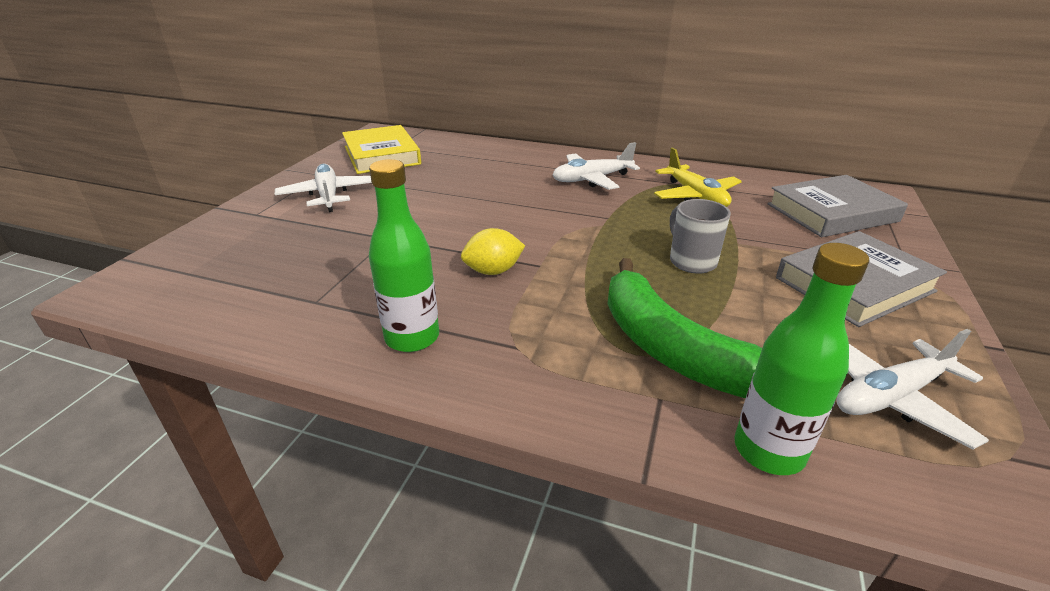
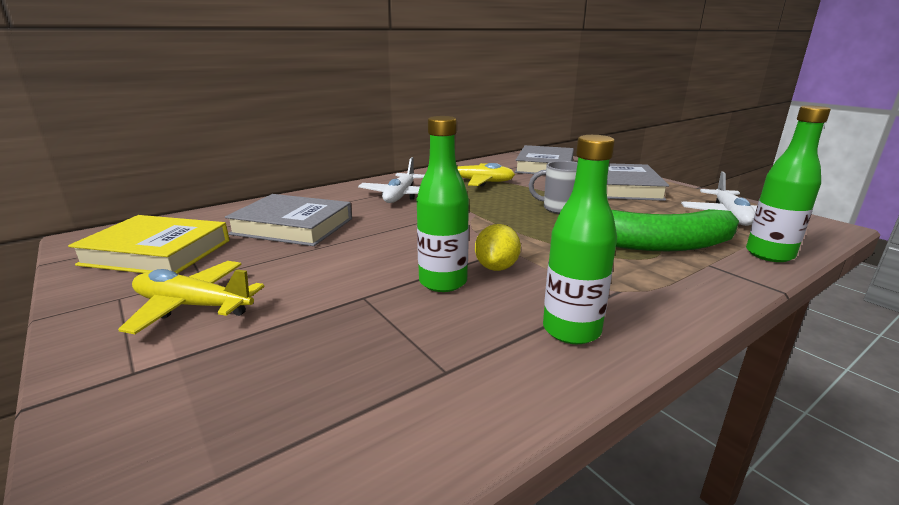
camera: 55 degrees left, 10 degrees down
white plane [275,164,372,212] -> yellow plane [118,261,264,334]
none -> grey book [225,194,352,246]
none -> green bottle [417,116,469,292]

